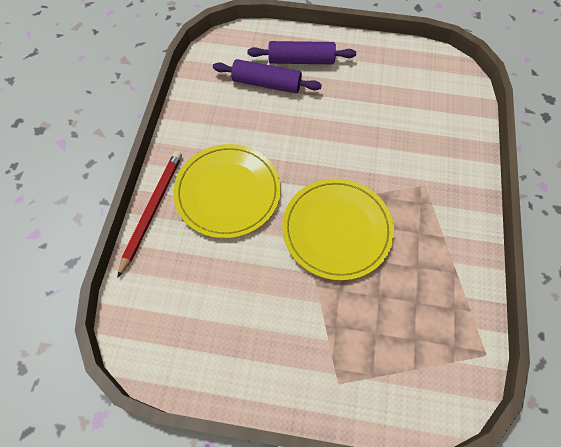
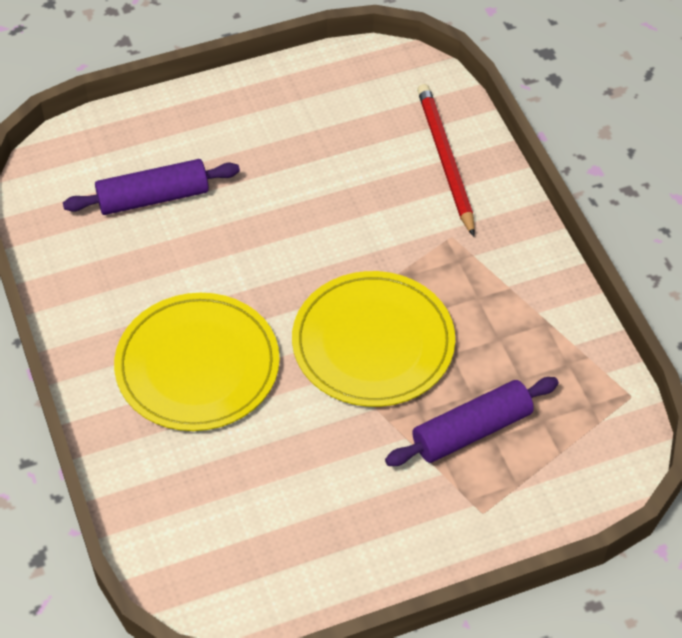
camera: 30 degrees left, 10 degrees down
red pencil [117,151,182,278] -> red pencil moved to [417,84,475,237]
purple rolling pin [248,41,356,64] -> purple rolling pin moved to [385,377,559,466]

